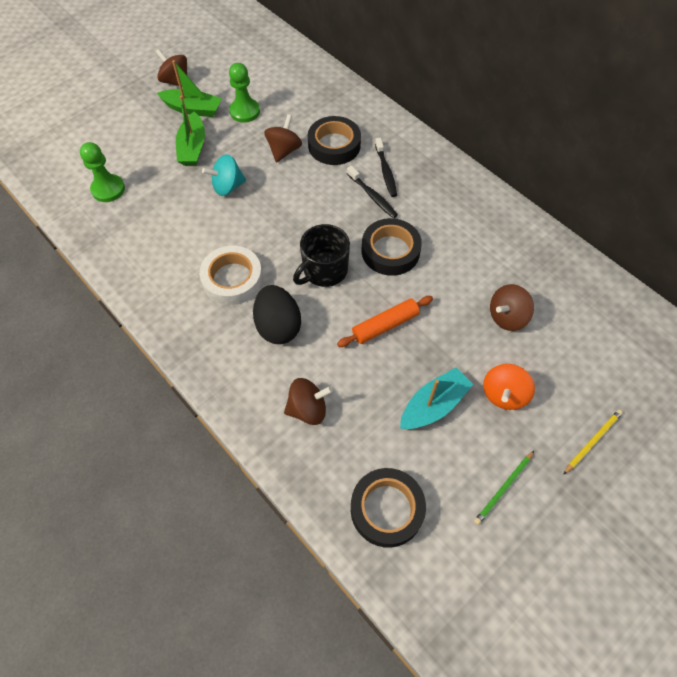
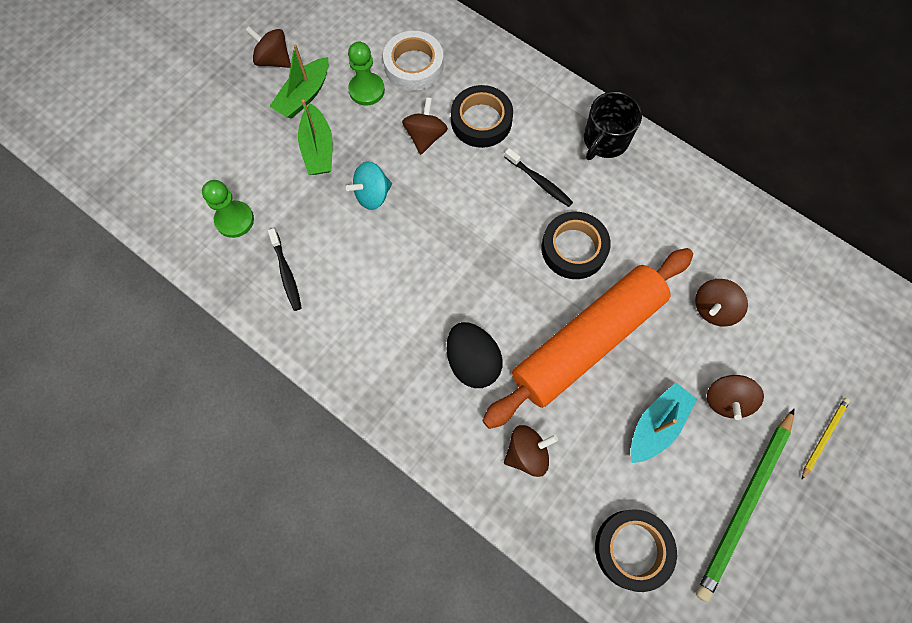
camera: 10 degrees left, 10 degrees up
green boat [157,60,222,117] -> green boat turned 120 degrees clockwise [269,44,329,118]
white tape [199,246,263,305] -> white tape moved to [383,31,444,91]
black mug [293,224,350,287] -> black mug moved to [584,91,642,160]
orange rolling pin [337,296,433,347] -> orange rolling pin [482,248,693,429], size x2.27
black toothbrush [375,138,397,197] -> black toothbrush moved to [268,228,302,311]
green pencil [474,451,534,525] -> green pencil [696,409,794,602], size x2.12
orange spinning top [483,364,535,410] -> brown spinning top [707,375,764,420]

